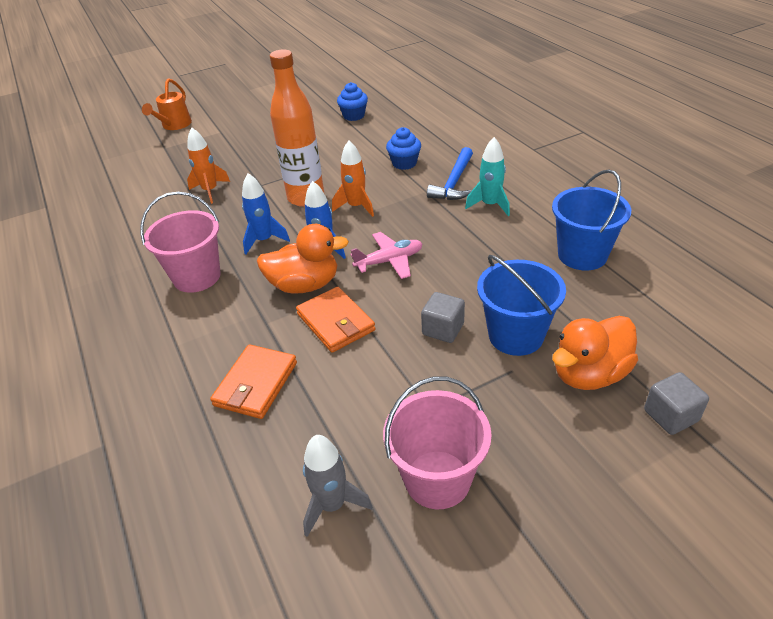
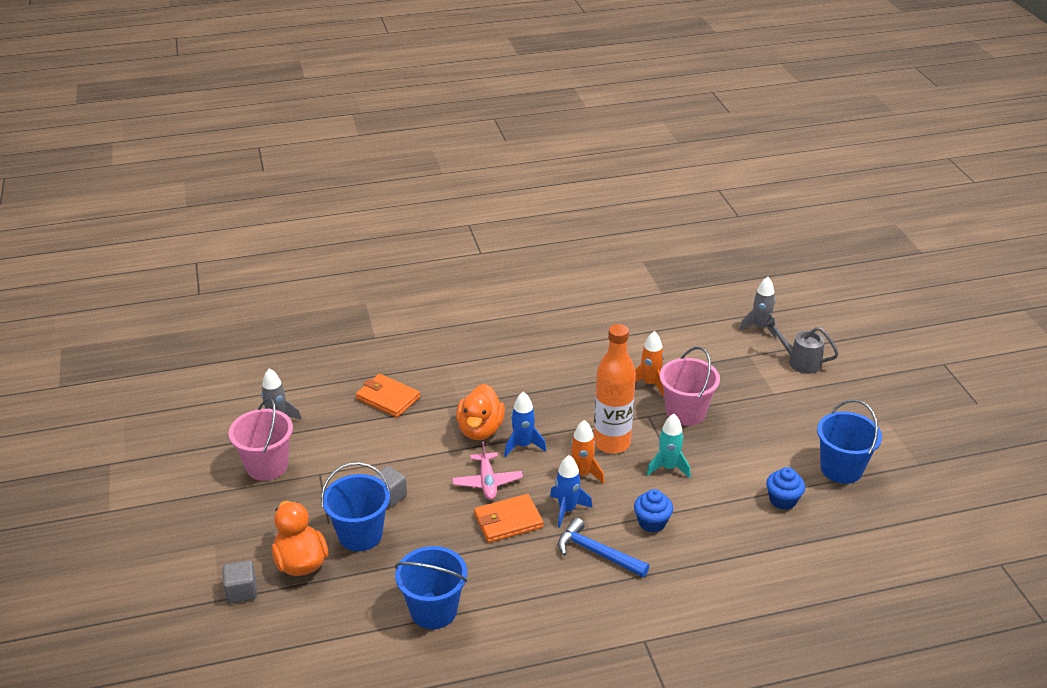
camera: 100 degrees right, 5 degrees down
pink bucket [140,192,221,293] -> pink bucket moved to [660,347,720,426]
orange watering can [142,78,192,130] -> grey watering can [765,318,839,374]
blue rocket [242,173,290,254] -> blue rocket moved to [550,455,593,528]
orange wallet [296,287,376,353] -> orange wallet moved to [474,494,543,543]
turquoise rocket [465,137,510,216] -> turquoise rocket moved to [646,414,691,478]
none -> grey rocket [739,277,777,339]
none -> blue bucket [817,399,882,484]

